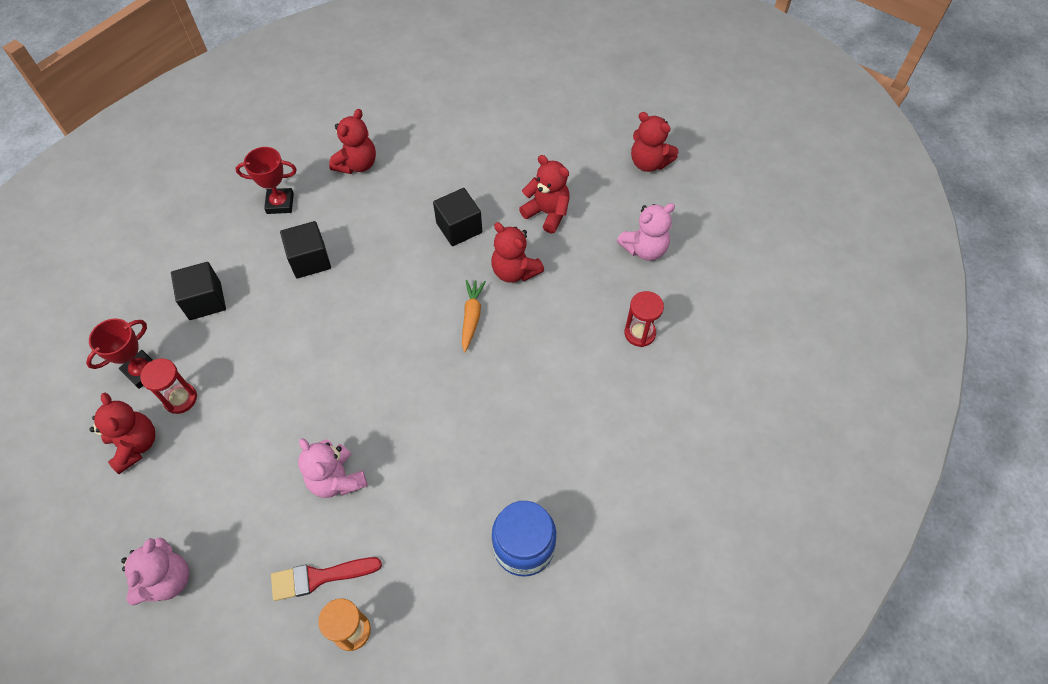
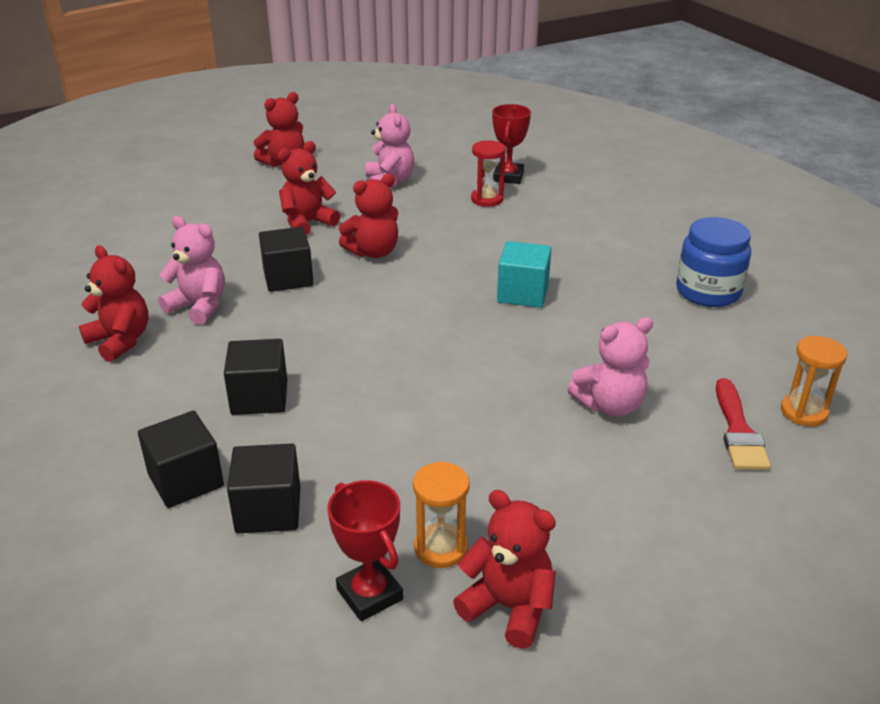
camera: 75 degrees left, 25 degrees down
red teddy bear [89,393,155,474] -> red teddy bear turned 45 degrees clockwise [453,490,556,649]
pink teddy bear [121,537,189,606] -> pink teddy bear moved to [158,216,225,325]
red hourglass [140,358,197,414] -> orange hourglass [413,461,470,568]
red trophy [235,147,297,214] -> red trophy moved to [492,104,531,184]
orange carrot [462,280,486,352] -> none
none -> black cube [138,411,224,508]
none -> turquoise cube [497,241,551,308]

